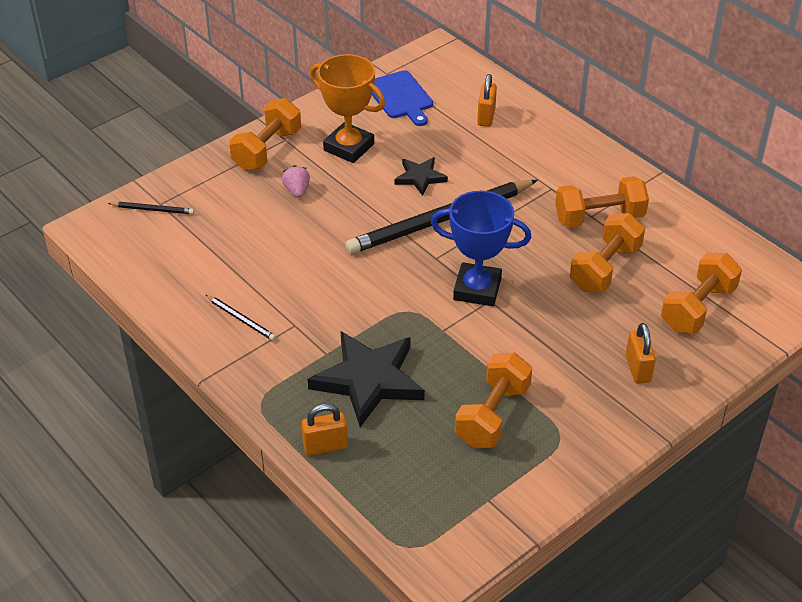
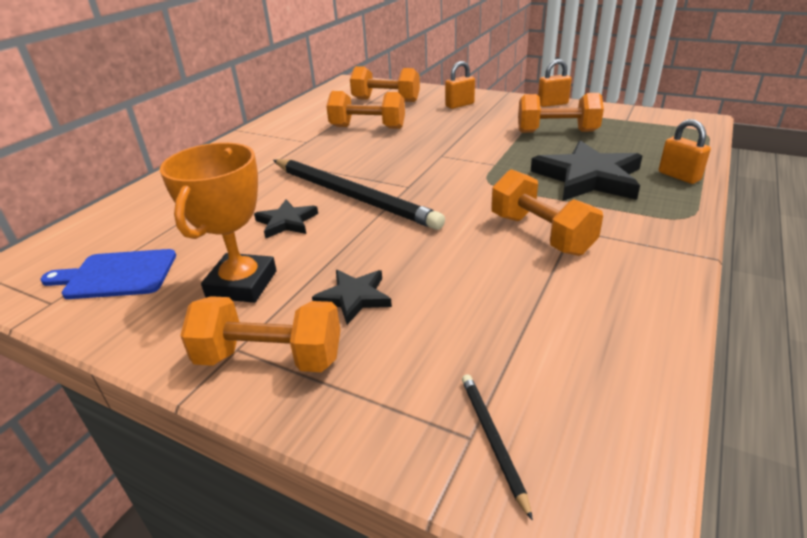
camera: 110 degrees left, 10 degrees down
black pencil [206,295,276,341] -> none
pink strawberry [282,165,310,198] -> black star [312,270,392,325]
blue cutting board [372,70,433,126] -> blue cutting board turned 135 degrees counterclockwise [40,249,176,299]
blue trophy [431,191,531,306] -> none
orange padlock [477,74,497,127] -> orange padlock moved to [538,59,572,107]
orange dumbbell [555,176,649,228] -> orange dumbbell moved to [491,169,603,256]

